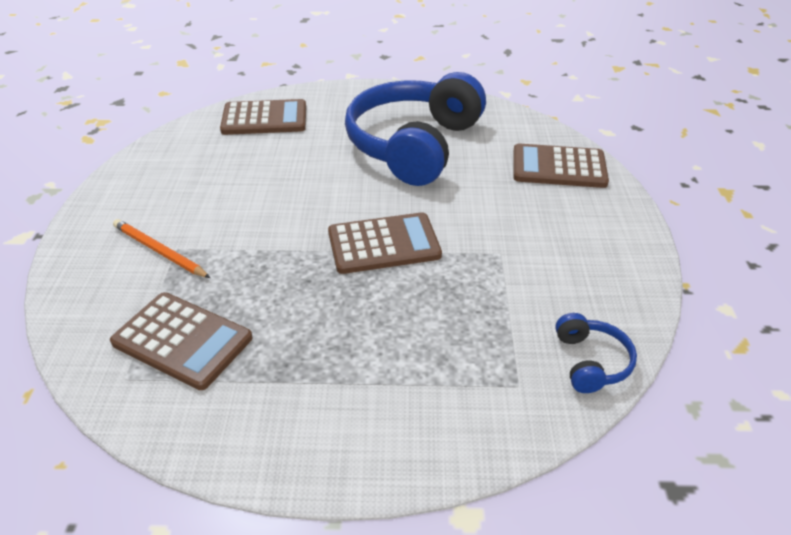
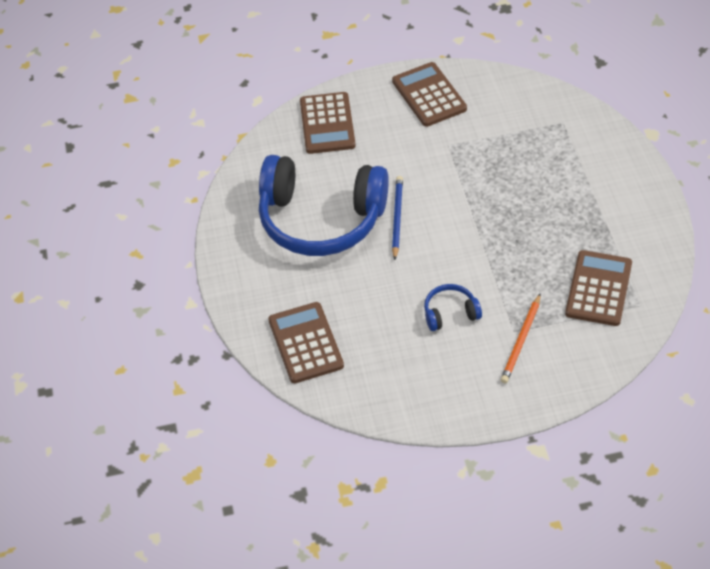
camera: 100 degrees left, 10 degrees up
brown calculator [328,212,442,274] -> brown calculator moved to [392,62,467,127]
blue headphones [555,313,637,393] -> blue headphones moved to [424,284,482,331]
none -> blue pencil [392,176,403,260]

